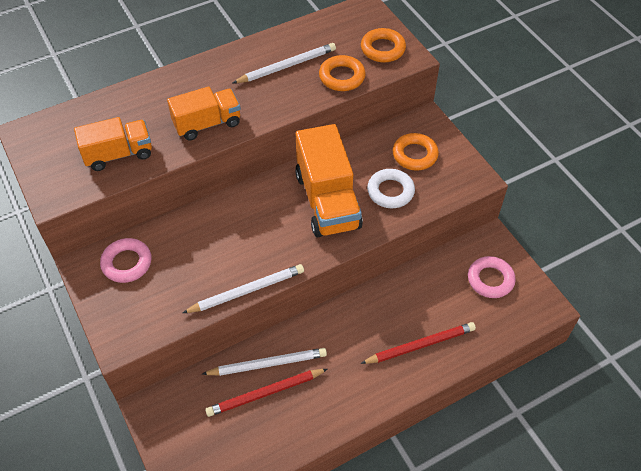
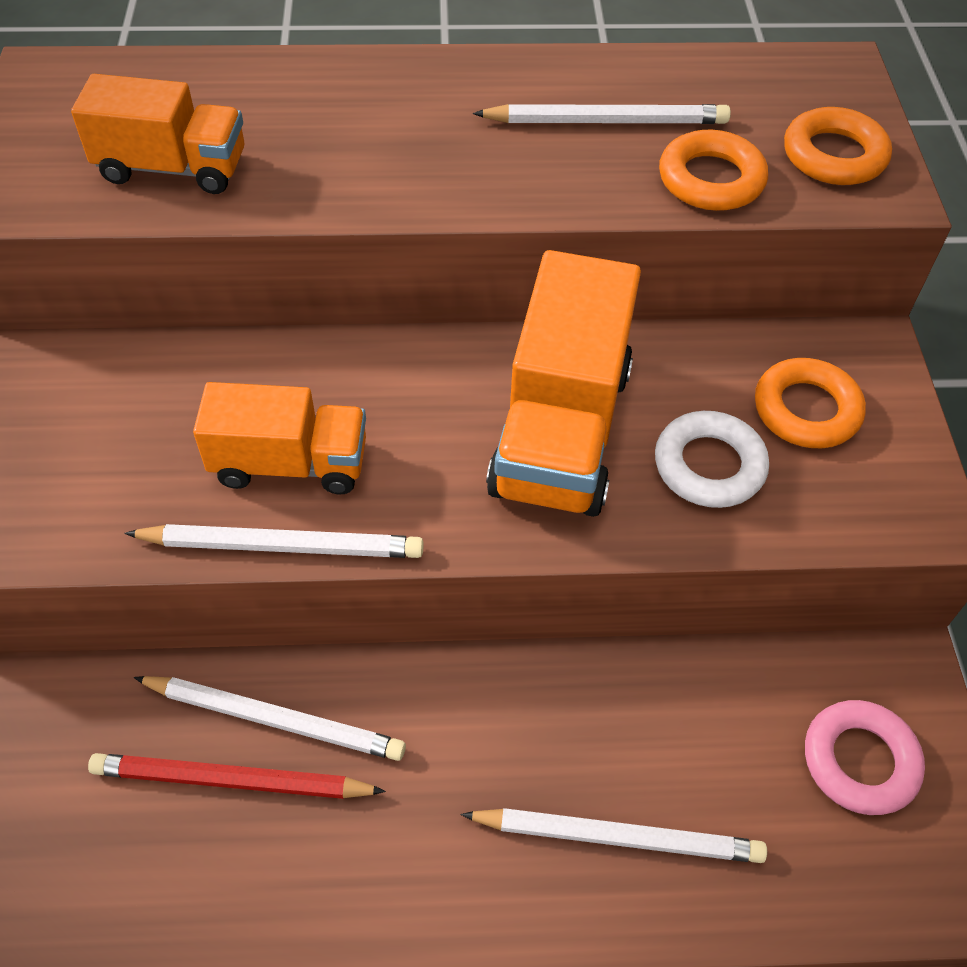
camera: 25 degrees right, 0 degrees up
pink ring [100,238,151,283] -> none
orange truck [167,86,241,140] -> orange truck moved to [193,382,366,495]
red pencil [360,322,476,364] -> white pencil [461,808,767,863]

